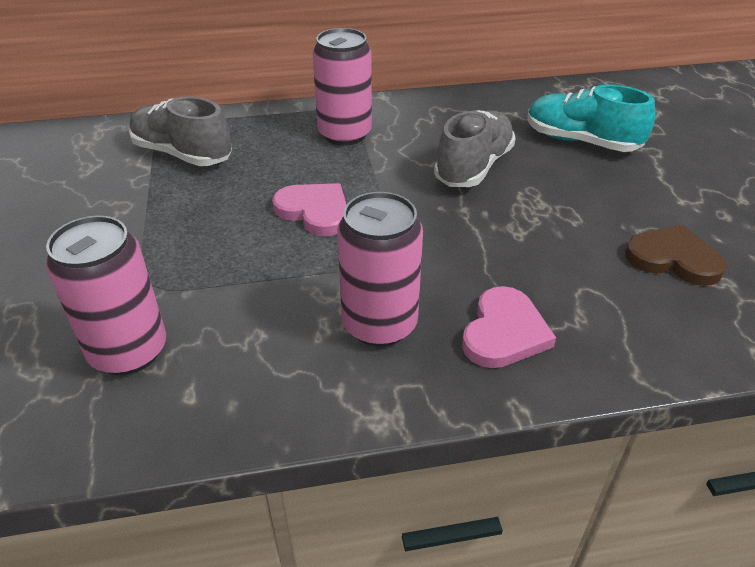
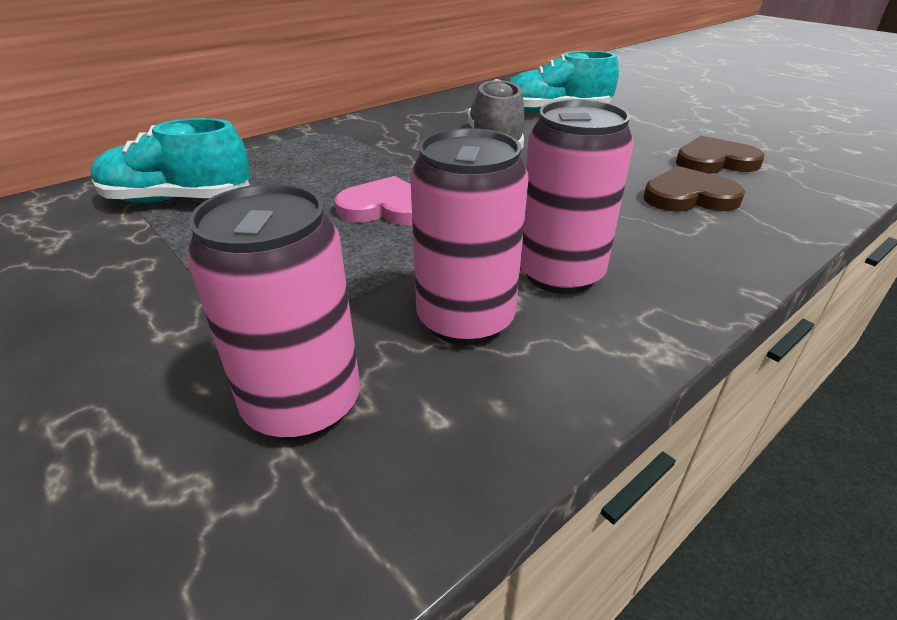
camera: 30 degrees left, 5 degrees down
grey shoe [129,96,232,166] -> turquoise shoe [90,118,250,203]
pink can [313,28,372,146] -> pink can moved to [410,128,528,345]
pink heart [462,286,556,368] -> none
none -> brown heart [644,166,745,212]

